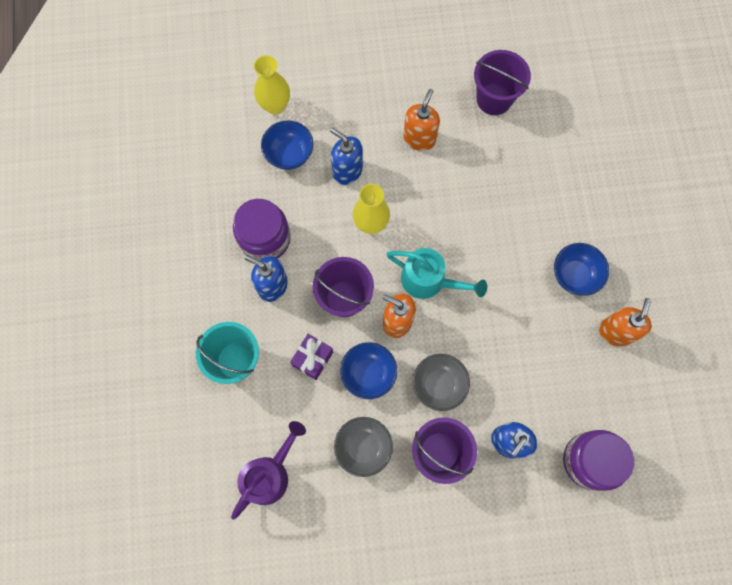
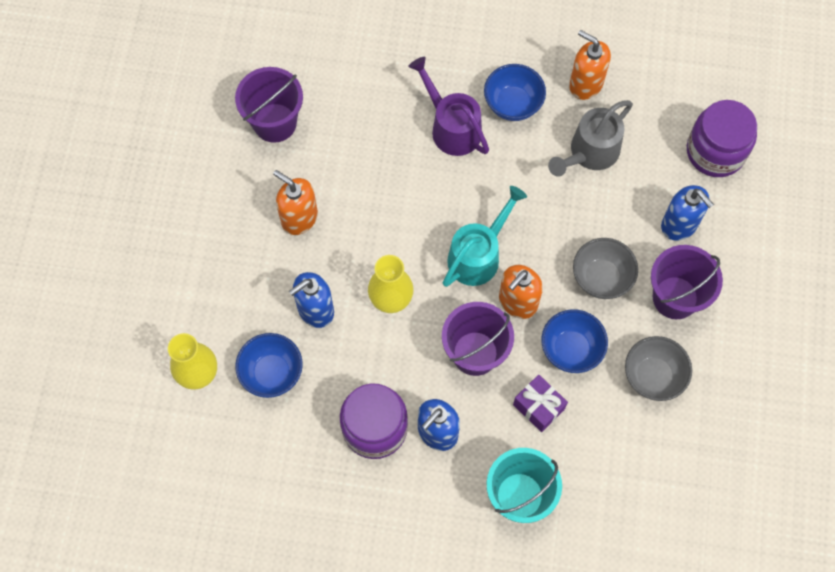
camera: 75 degrees left, 5 degrees down
purple watering can [231,421,306,520] -> purple watering can moved to [408,57,489,156]
none -> grey watering can [548,100,633,177]

